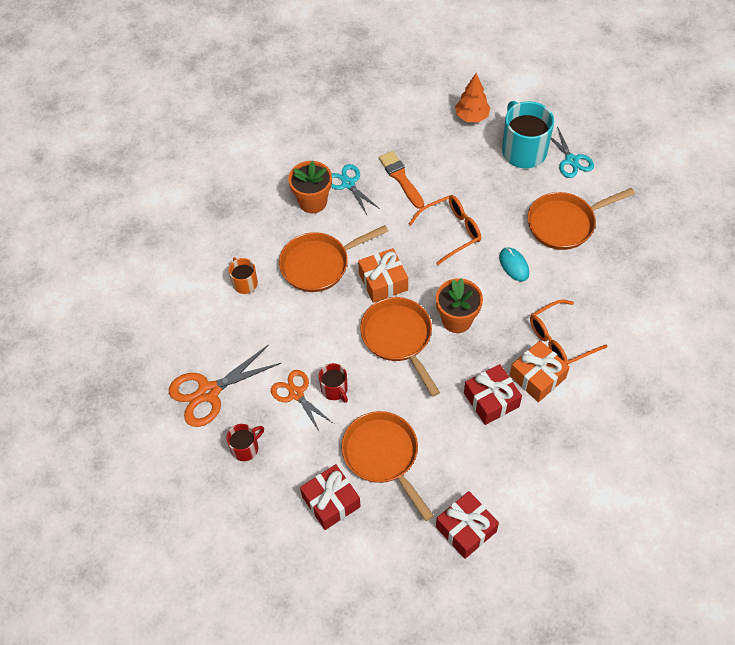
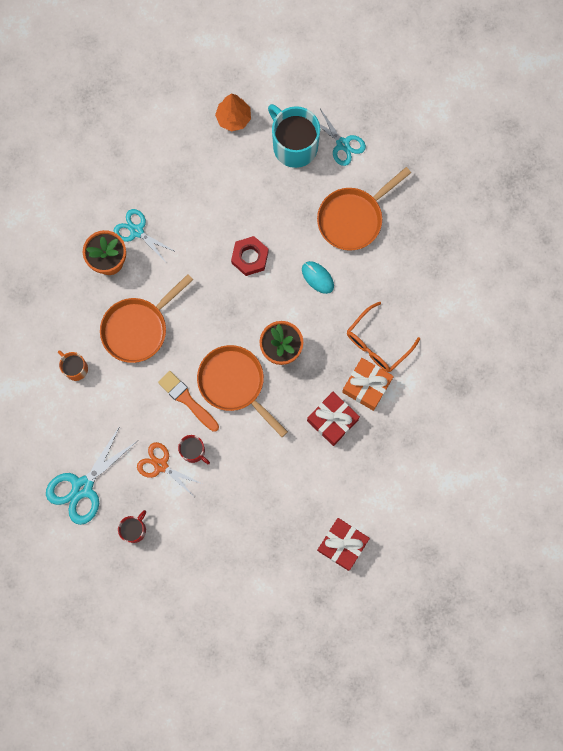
camera: 20 degrees left, 20 degrees up
orange scissors [169,344,281,427] -> turquoise scissors [46,426,137,525]
red gift [300,464,361,530] -> none
orange pan [342,411,434,521] -> none
orange gift [358,248,408,303] -> none
orange brush [379,151,424,209] -> orange brush moved to [158,371,219,432]
orange glasses [409,195,481,265] -> red nut [231,236,269,276]

